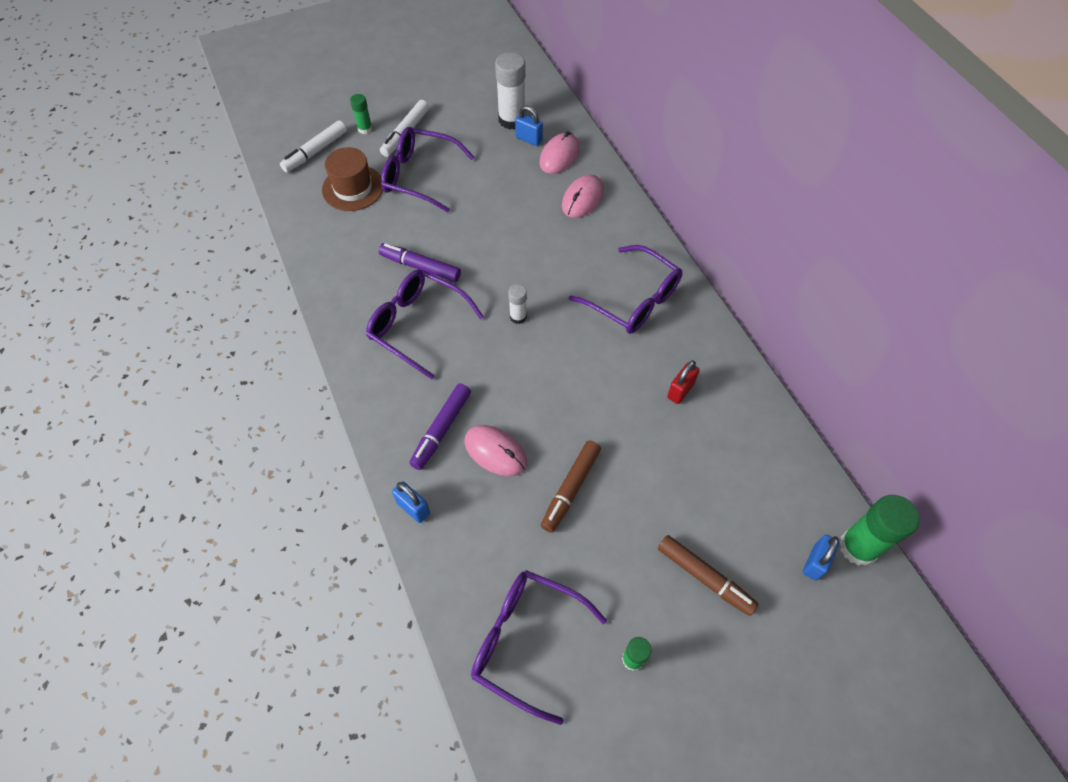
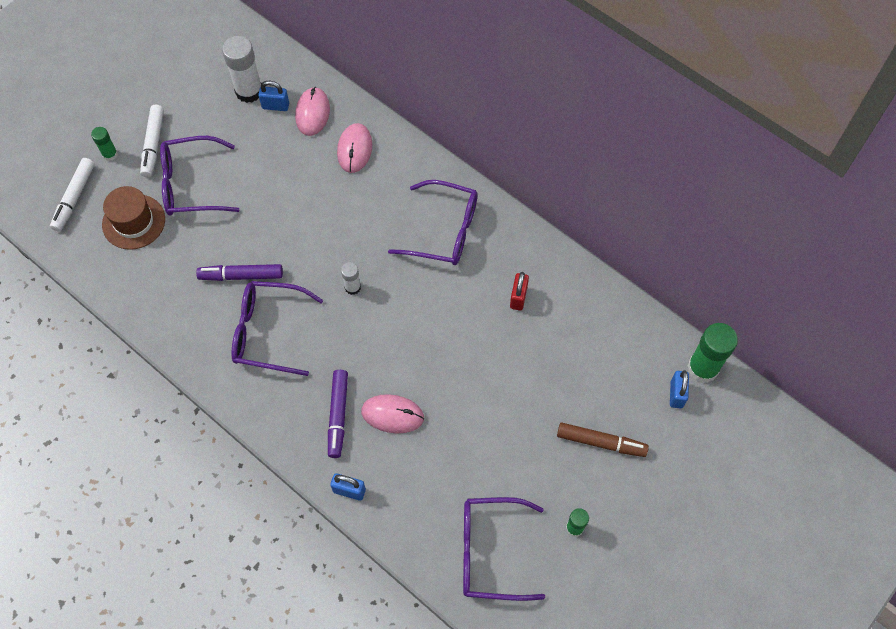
camera: 25 degrees left, 5 degrees up
brown marker [541,441,601,533] -> none

